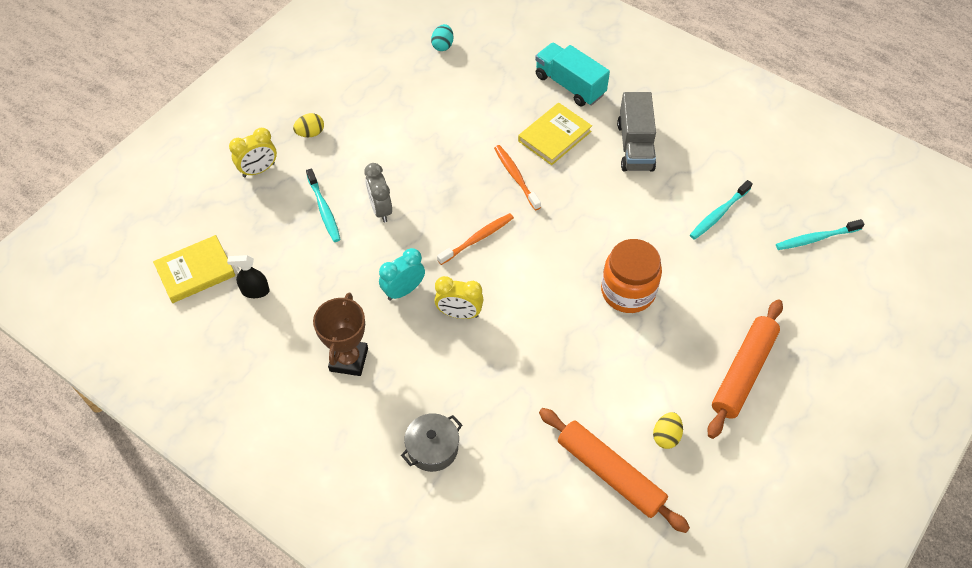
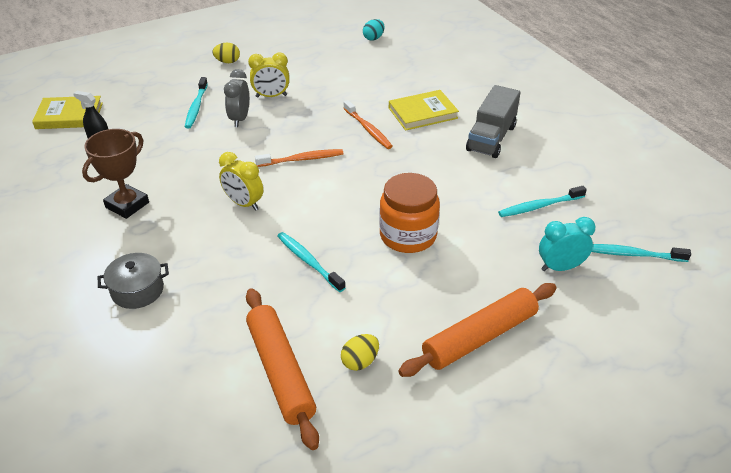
camera: 25 degrees right, 15 degrees down
yellow clock [229,128,277,177] -> yellow clock moved to [248,52,289,98]
turquoise clock [379,248,425,301] -> turquoise clock moved to [539,217,595,271]
orange toothbrush [494,145,541,210] -> orange toothbrush turned 150 degrees clockwise [343,100,393,149]
turquoise truck [535,43,610,106] -> none
none -> turquoise toothbrush [277,232,345,292]

